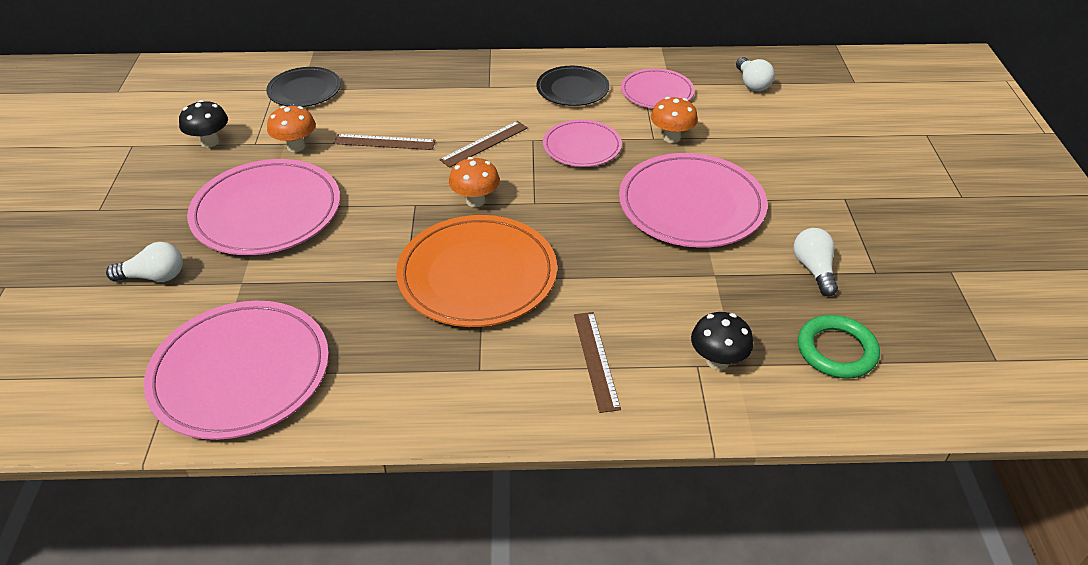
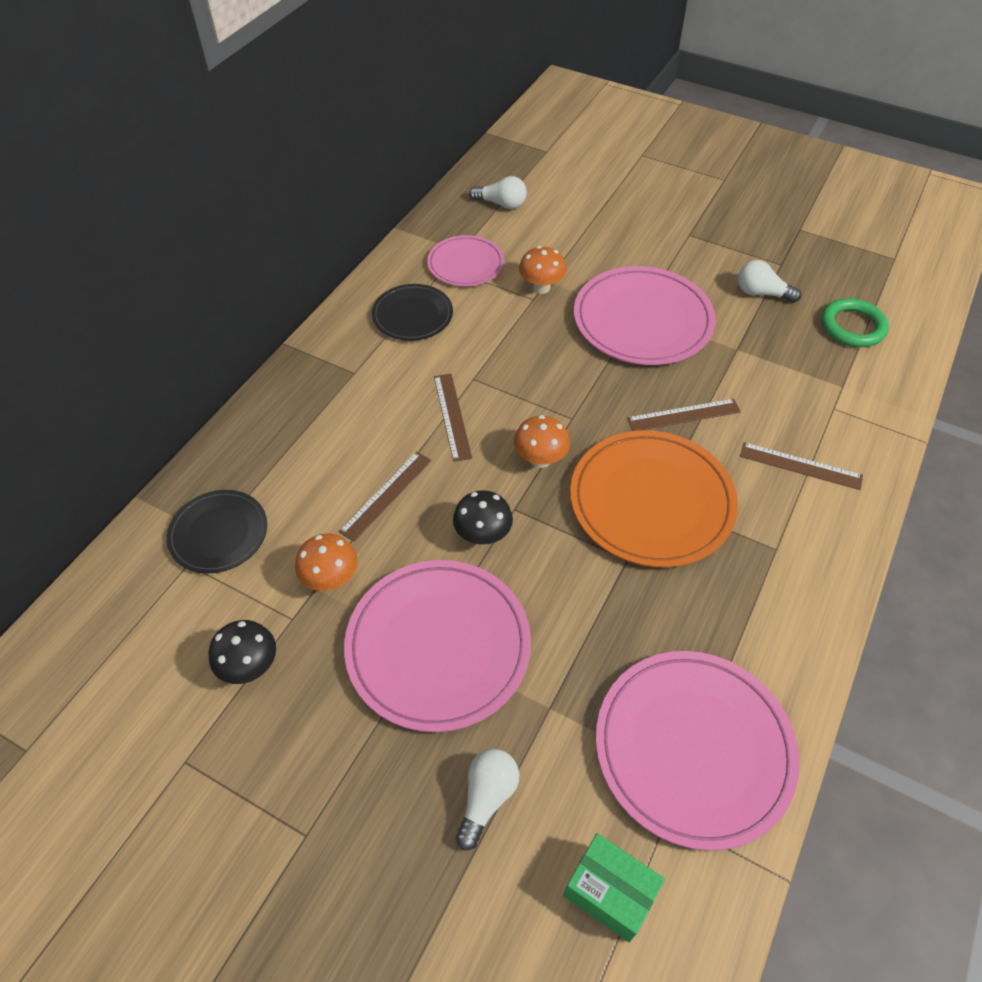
camera: 60 degrees left, 10 degrees up
pink plate [543,119,622,167] -> none
black mushroom [691,312,753,370] -> black mushroom moved to [453,490,513,545]
none -> green box [563,833,665,942]
none -> brown ruler [627,398,741,431]

